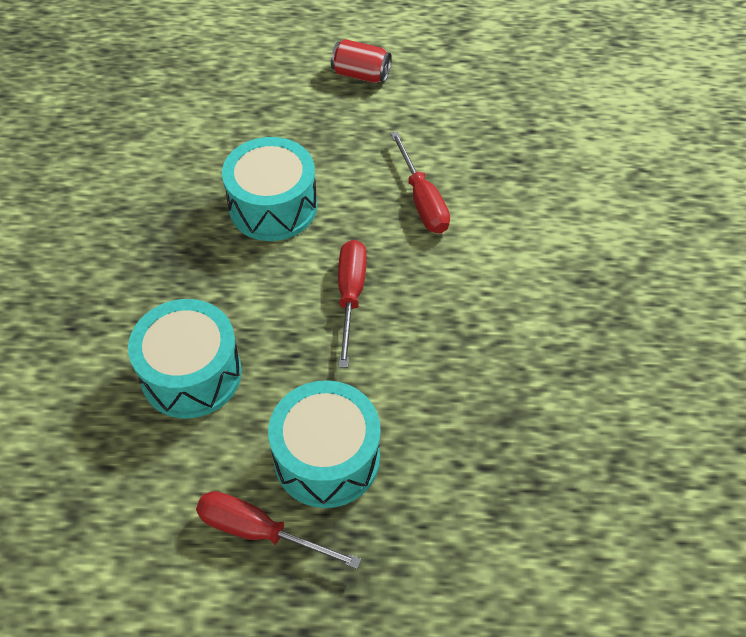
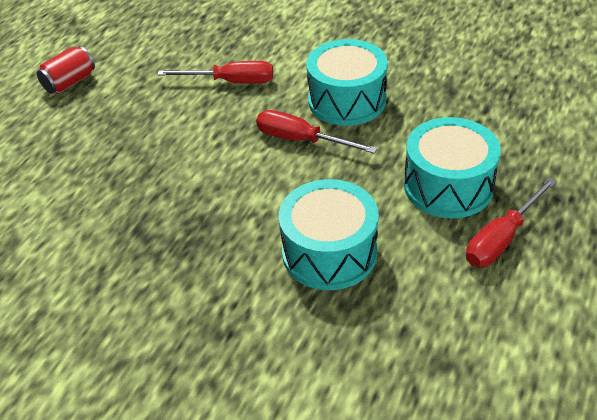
camera: 65 degrees left, 10 degrees down
turquoise drum [222,137,317,241] -> turquoise drum moved to [306,39,388,126]

